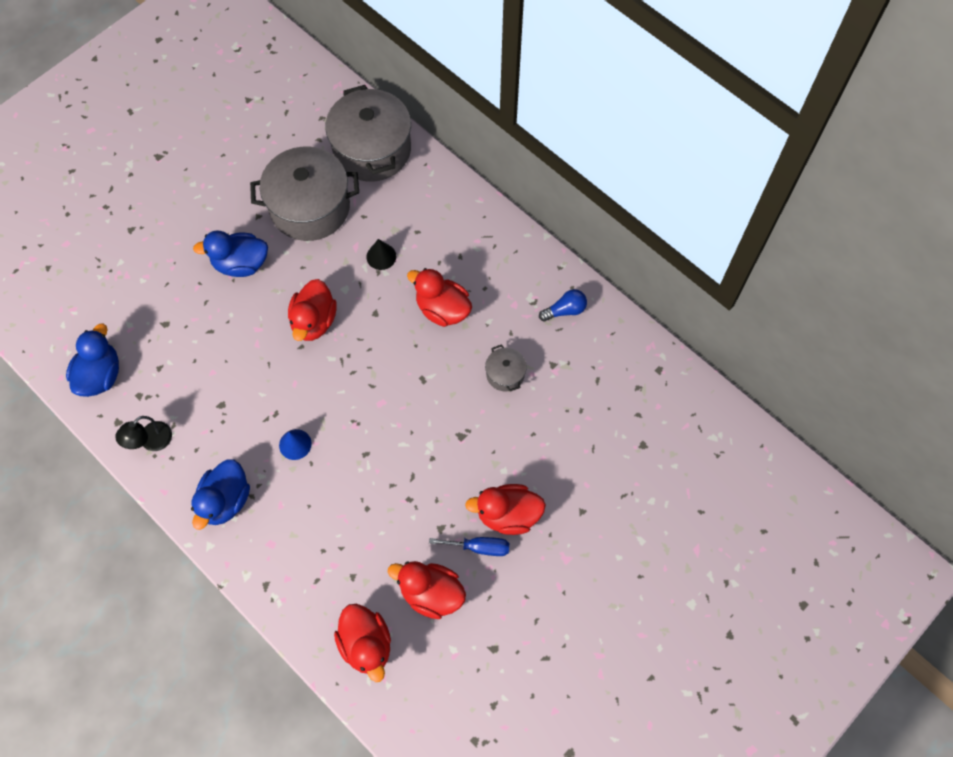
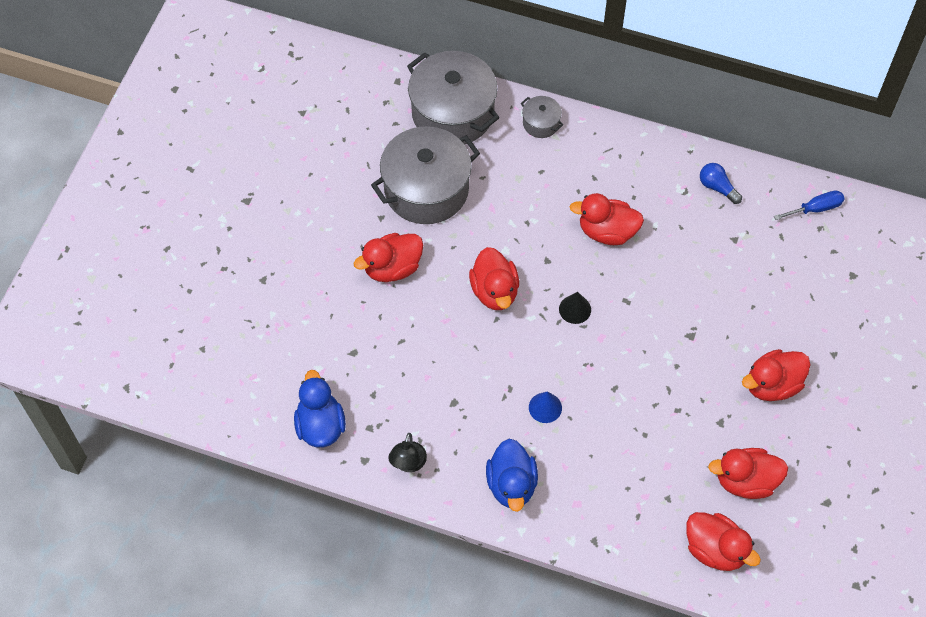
camera: 25 degrees left, 5 degrees down
blue duck [193,231,268,277] -> red duck [354,233,423,282]
black cone [366,239,397,270] -> black cone moved to [559,292,591,324]
blue screwdriver [429,537,509,556] -> blue screwdriver moved to [774,190,845,220]
grey pot [485,344,527,392] -> grey pot moved to [521,96,563,138]
blue light bulb [539,289,587,322] -> blue light bulb turned 90 degrees counterclockwise [700,163,742,204]

